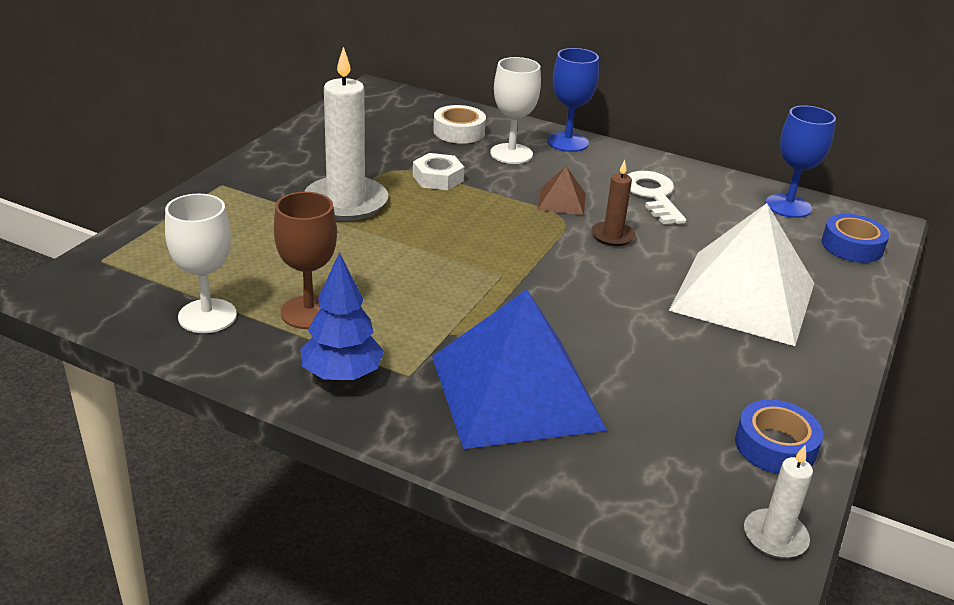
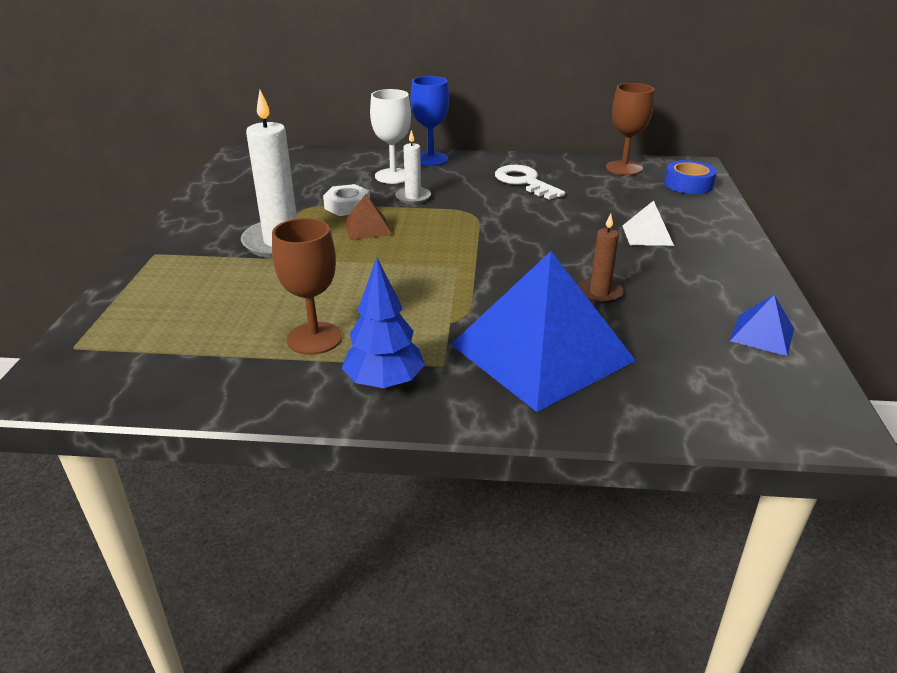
camera: 20 degrees left, 0 degrees up
white goblet [165,194,237,333] -> none
white tape [433,105,486,144] -> none
brown pyramid [537,166,586,215] -> brown pyramid moved to [344,194,393,240]
brown candle [591,160,636,246] -> brown candle moved to [578,213,624,303]
white pyramid [669,203,814,346] -> white pyramid [622,201,674,246], size x0.43
blue tape [735,400,823,474] -> blue pyramid [730,295,794,356]
white candle [744,445,813,559] -> white candle moved to [395,130,431,204]
blue goblet [765,106,836,218] -> brown goblet [606,83,654,175]

